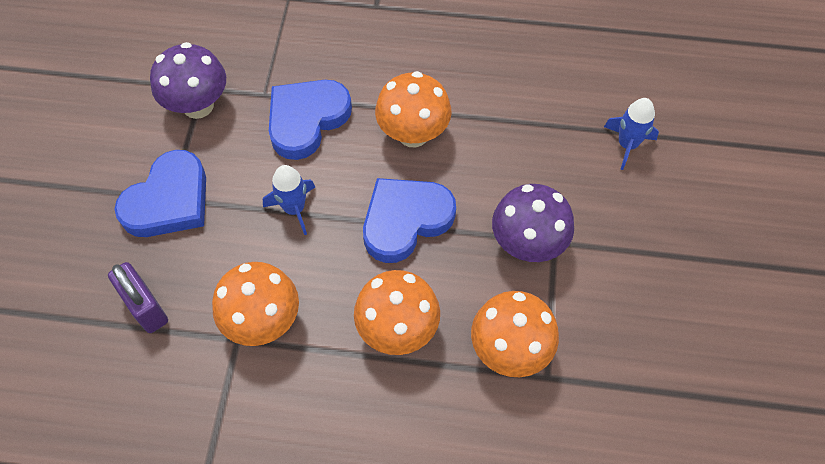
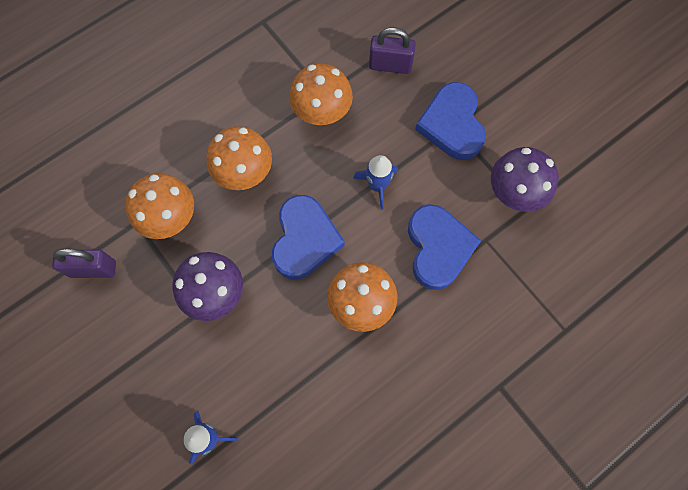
camera: 135 degrees right, 10 degrees up
none -> purple padlock [52,249,116,278]

